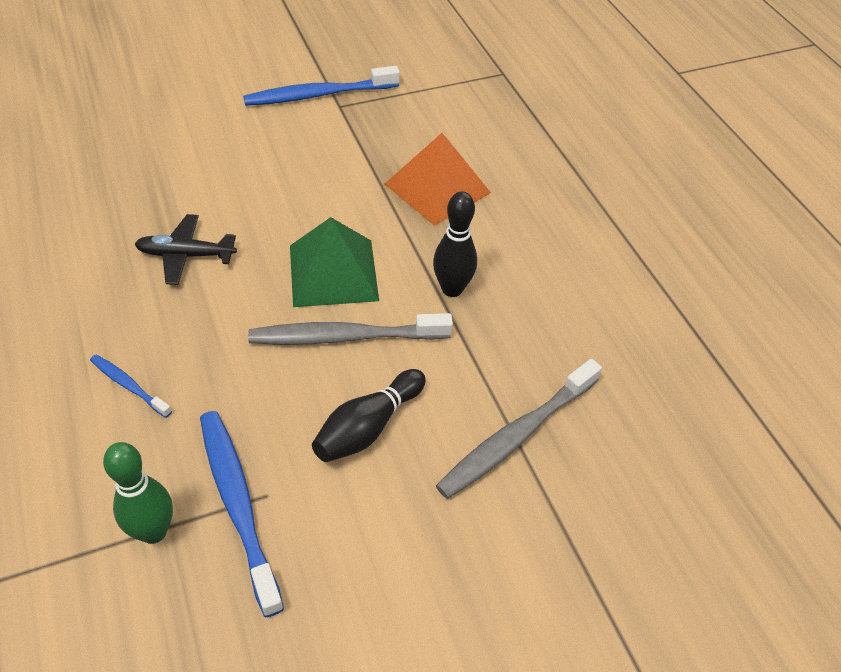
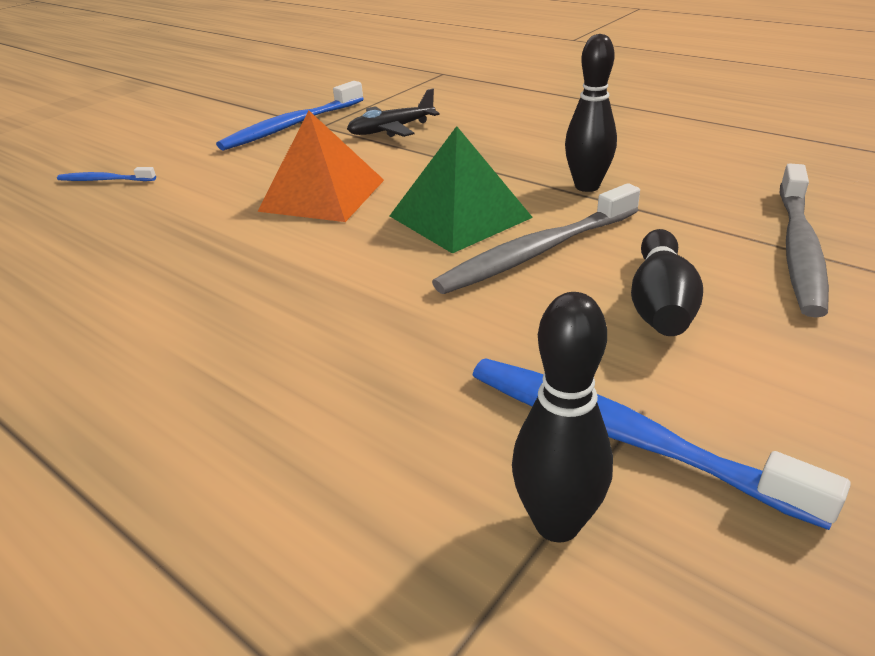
camera: 25 degrees left, 15 degrees down
blue toothbrush [90,355,172,418] -> blue toothbrush moved to [57,167,156,181]
green bowling pin [103,442,173,544] -> black bowling pin [512,292,613,542]
black plane [135,214,237,285] -> black plane moved to [347,89,440,137]
orange pyramid [385,133,491,226] -> orange pyramid moved to [257,111,384,222]

